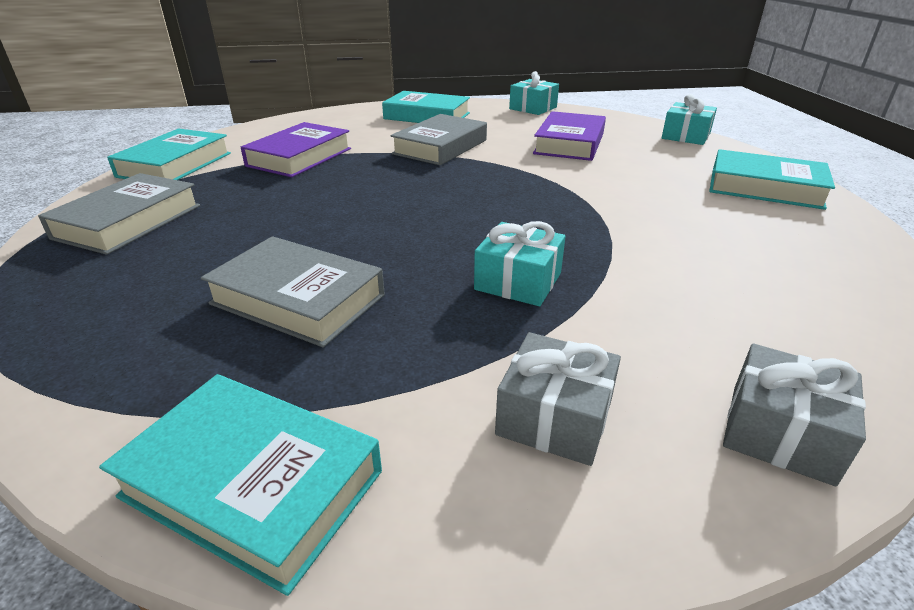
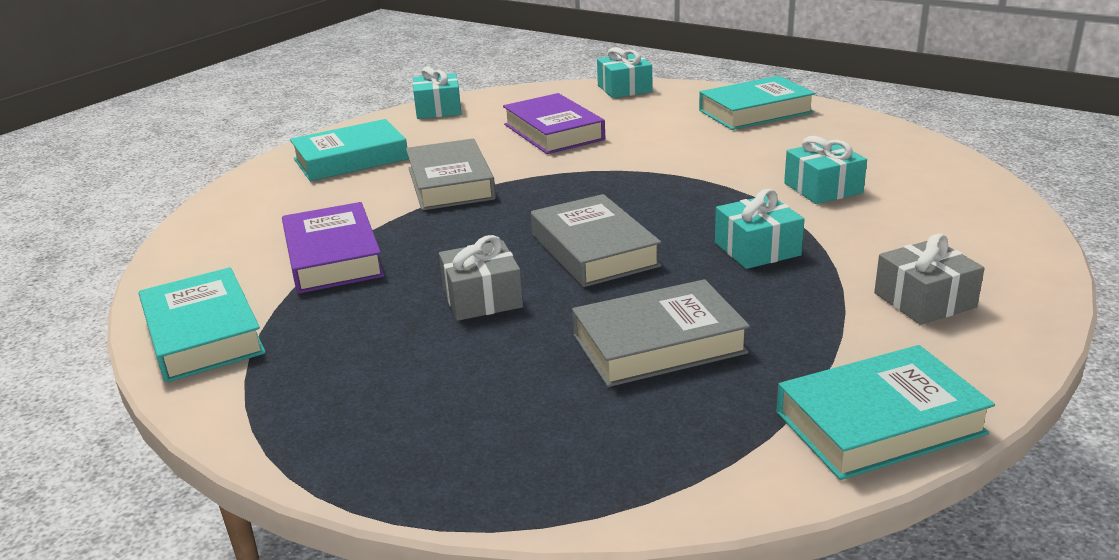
camera: 45 degrees left, 5 degrees down
grey book [38,173,200,255] -> grey book moved to [531,194,661,287]
grey gift [723,344,866,486] -> grey gift moved to [439,235,523,321]
none -> turquoise gift [784,136,867,204]

